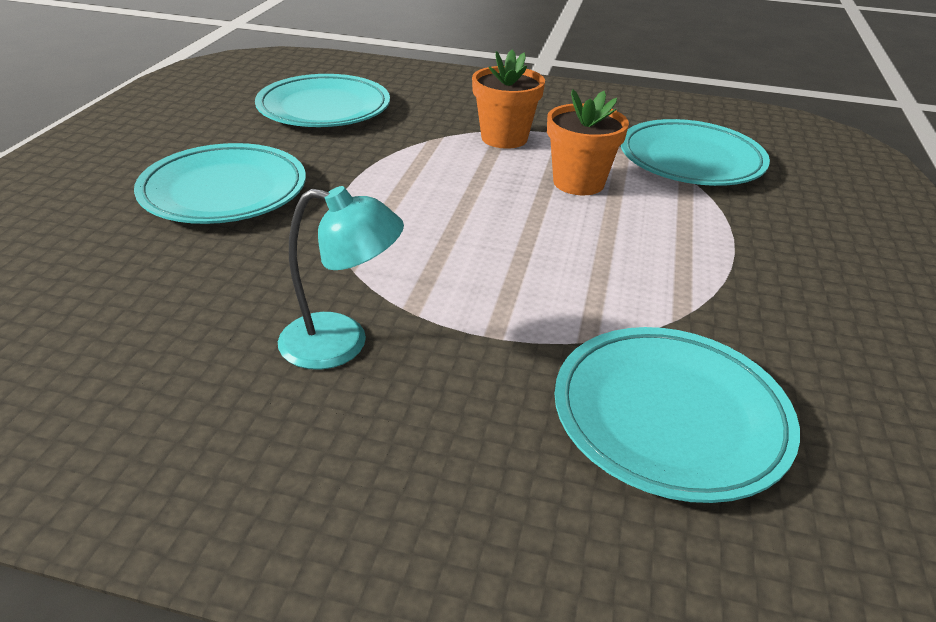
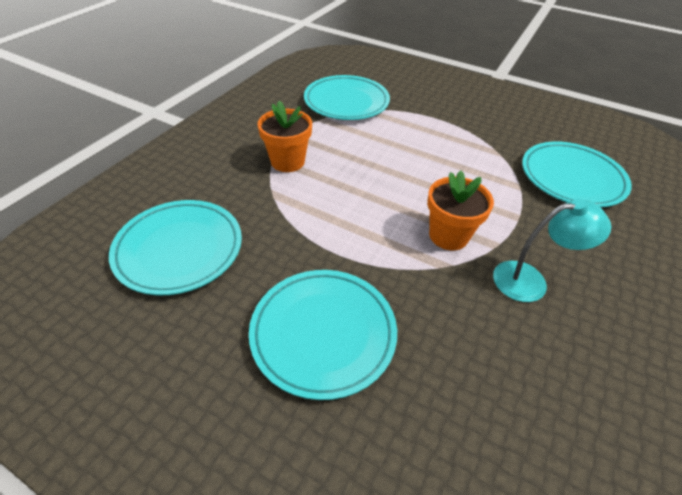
camera: 75 degrees left, 10 degrees up
turquoise lamp [278,186,404,370] -> turquoise lamp turned 60 degrees clockwise [493,199,611,302]
orange flower pot [547,89,629,195] -> orange flower pot moved to [427,170,494,250]

